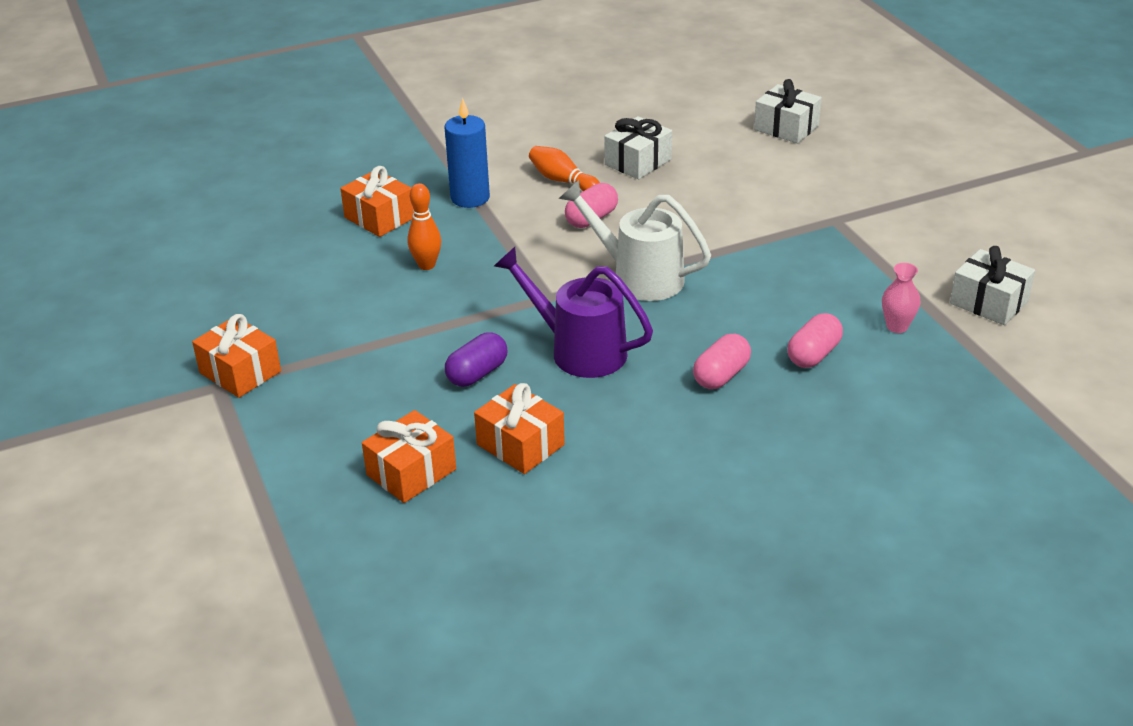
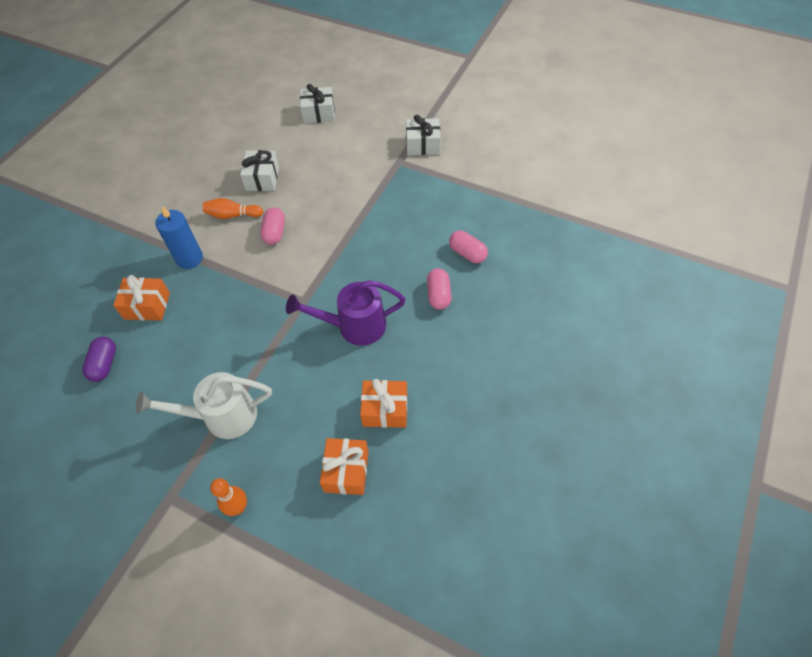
camera: 40 degrees left, 20 degrees up
orange gift [192,314,281,398] -> none
orange bowling pin [407,183,441,270] -> orange bowling pin moved to [210,478,247,516]
purple capsule [445,332,507,387] -> purple capsule moved to [82,337,116,382]
white watering can [559,180,711,301] -> white watering can moved to [136,372,272,439]
pink capsule [787,313,843,368] -> pink capsule turned 45 degrees counterclockwise [449,231,488,263]
pink vase [882,263,921,333] -> none
white gift [950,246,1035,325] -> white gift moved to [406,115,441,155]

